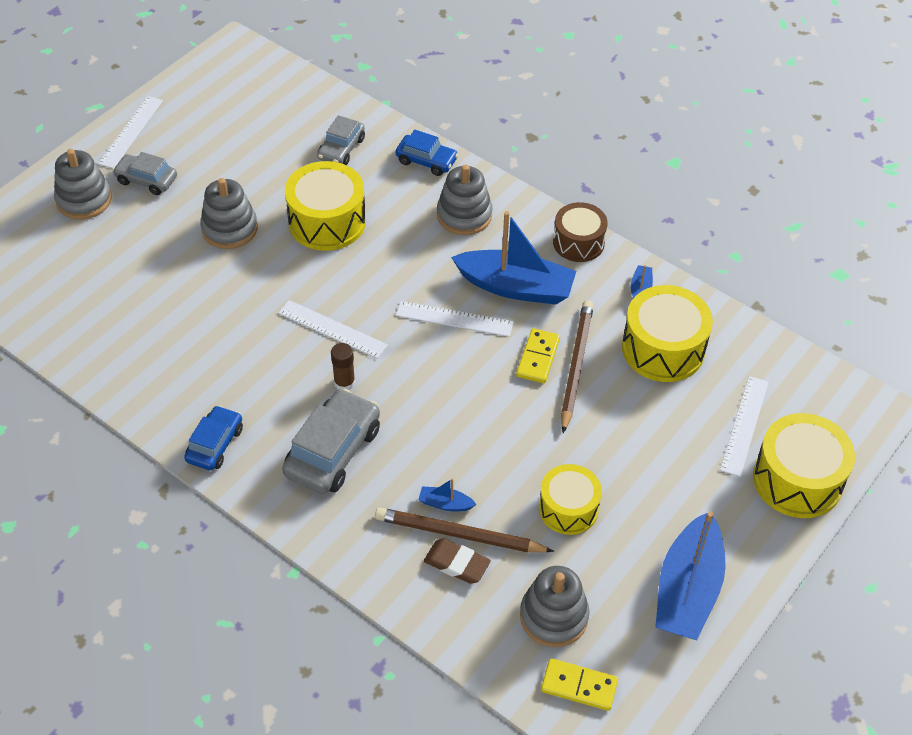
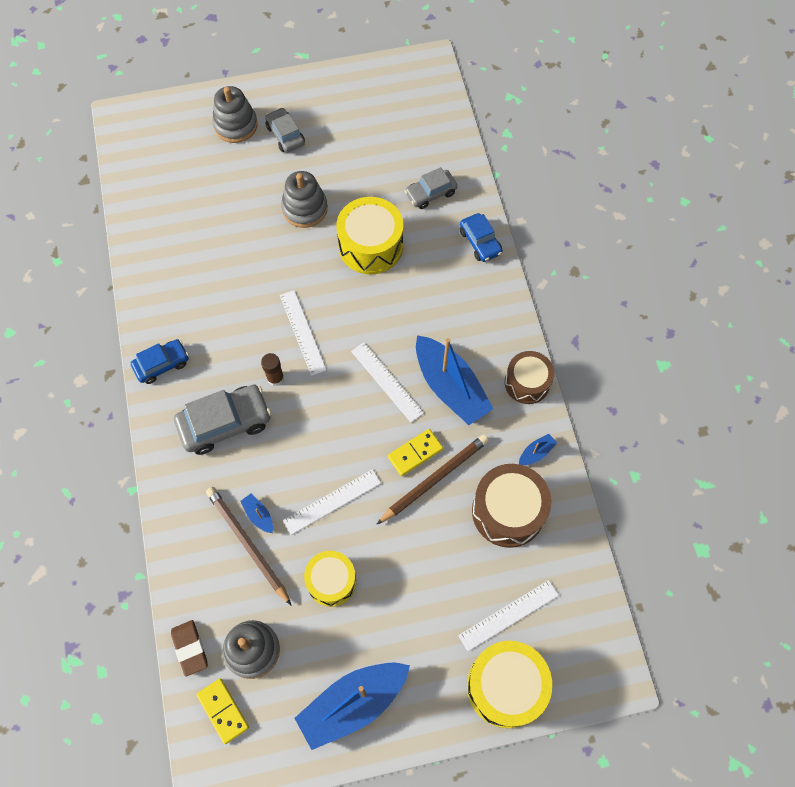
camera: 40 degrees right, 15 degrees up
white ruler [98,96,163,168] -> white ruler moved to [283,469,381,535]
brown eraser [424,538,491,584] -> brown eraser moved to [171,620,208,677]
grey stacking toy [437,165,493,235] -> none
yellow drum [622,285,713,382] -> brown drum [472,464,551,548]

